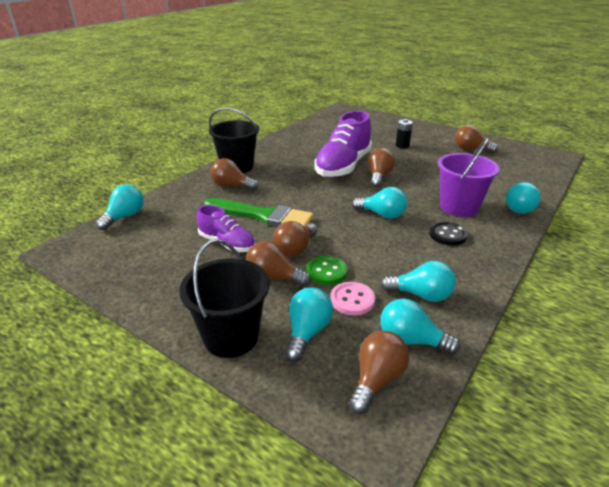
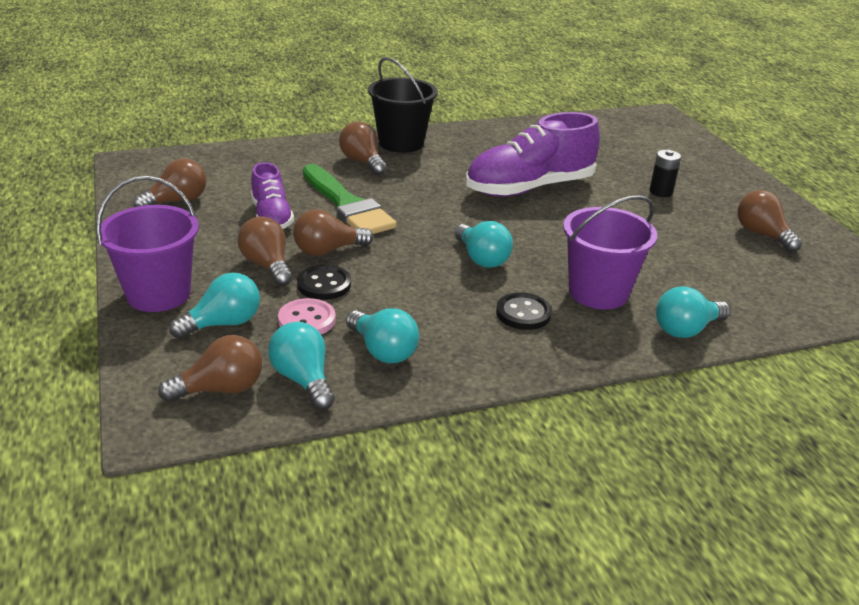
camera: 35 degrees right, 0 degrees up
turquoise light bulb [96,184,144,230] -> none
black bucket [179,239,270,358] -> purple bucket [96,176,199,312]
green button [306,256,348,285] -> black button [297,265,351,300]
brown light bulb [368,148,395,187] -> brown light bulb moved to [133,158,207,207]

